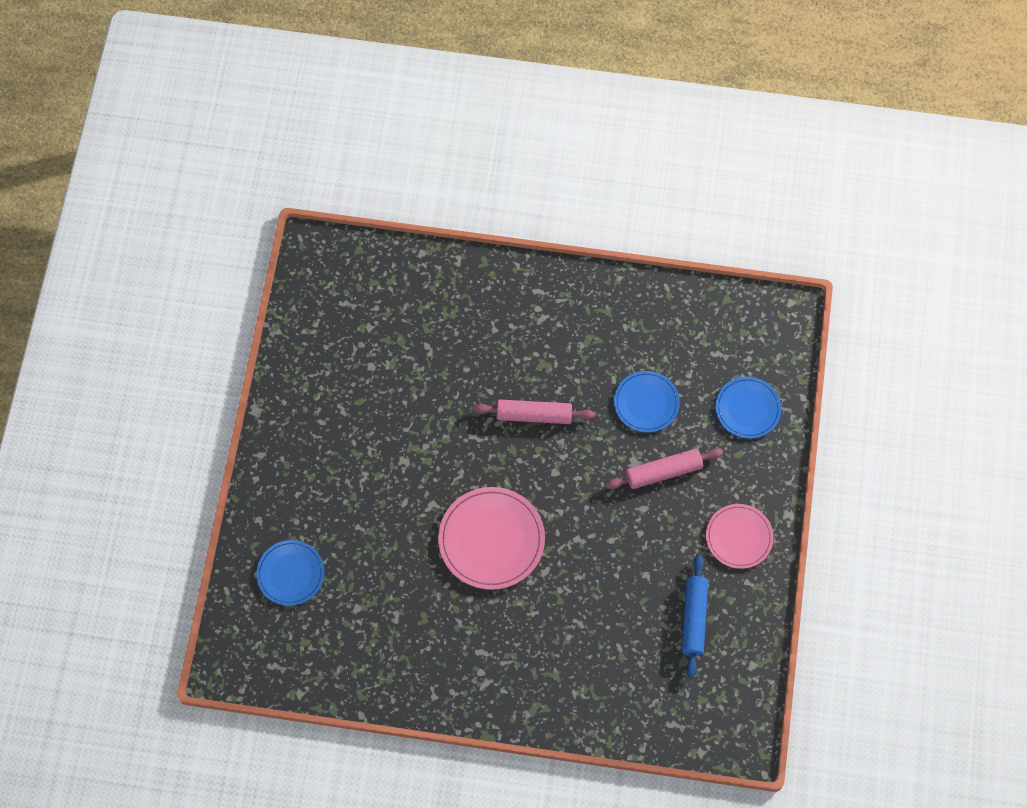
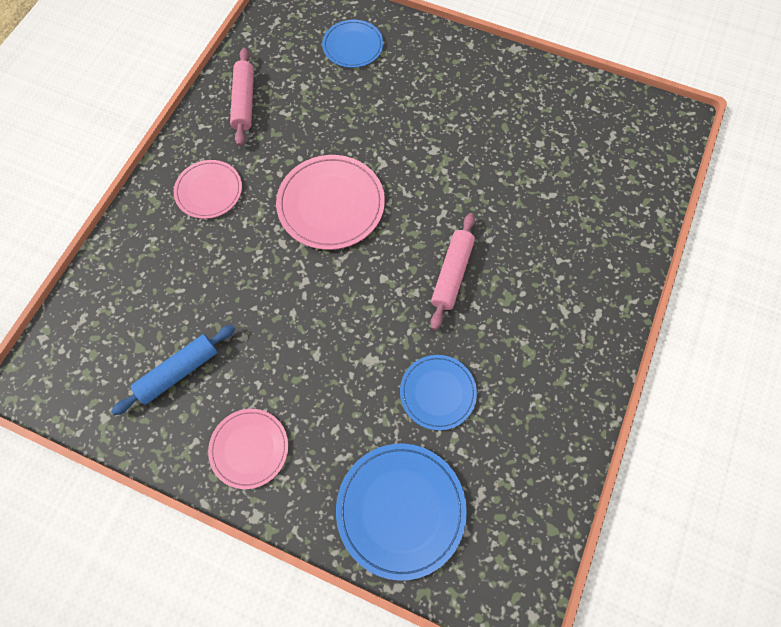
camera: 105 degrees right, 0 degrees up
pink rolling pin [605,448,723,489] -> pink rolling pin moved to [230,48,254,146]
blue rolling pin [682,555,708,678] -> blue rolling pin turned 60 degrees counterclockwise [111,325,235,415]
blue plate [716,377,782,438] -> blue plate [336,444,467,581], size x1.58
none -> pink plate [174,160,242,219]

